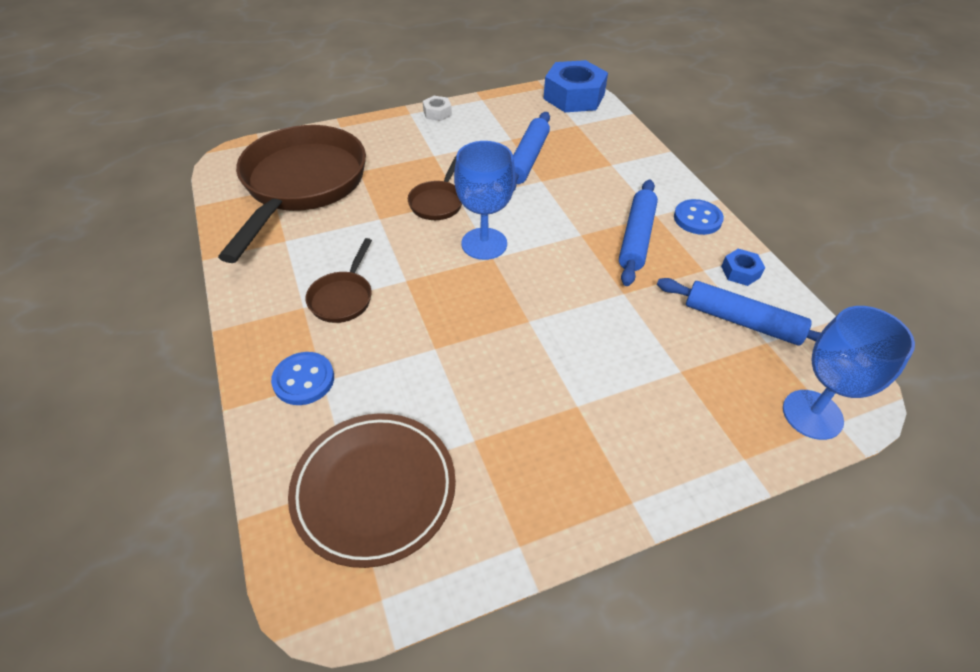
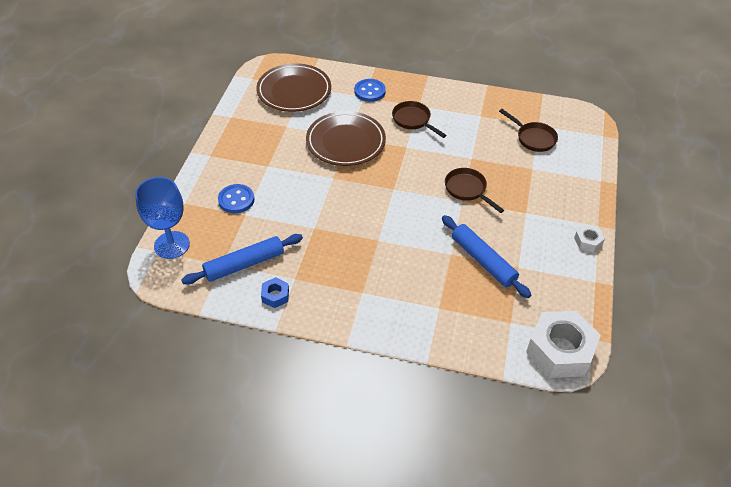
camera: 125 degrees right, 0 degrees up
brown pan [218,125,366,263] -> brown pan [499,109,558,152], size x0.43
blue goblet [454,141,515,260] -> none
blue nut [543,60,608,112] -> white nut [526,311,601,378]
blue rolling pin [619,179,658,286] -> none
blue button [674,199,724,235] -> blue button moved to [218,184,254,213]
none -> brown plate [306,111,386,166]

